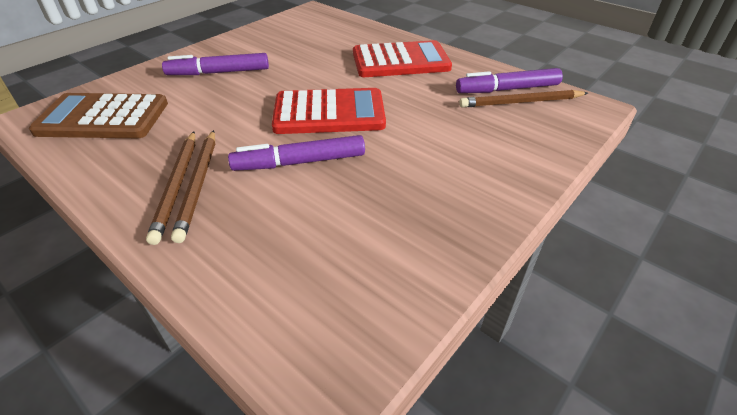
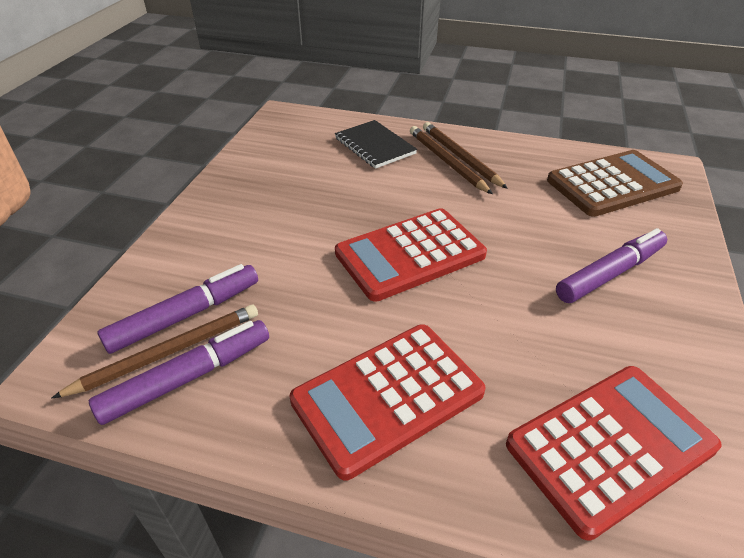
camera: 155 degrees right, 0 degrees up
purple marker [228,135,365,171] -> purple marker moved to [97,264,258,354]
none -> black notebook [335,120,417,169]
none -> red calculator [506,366,722,541]

